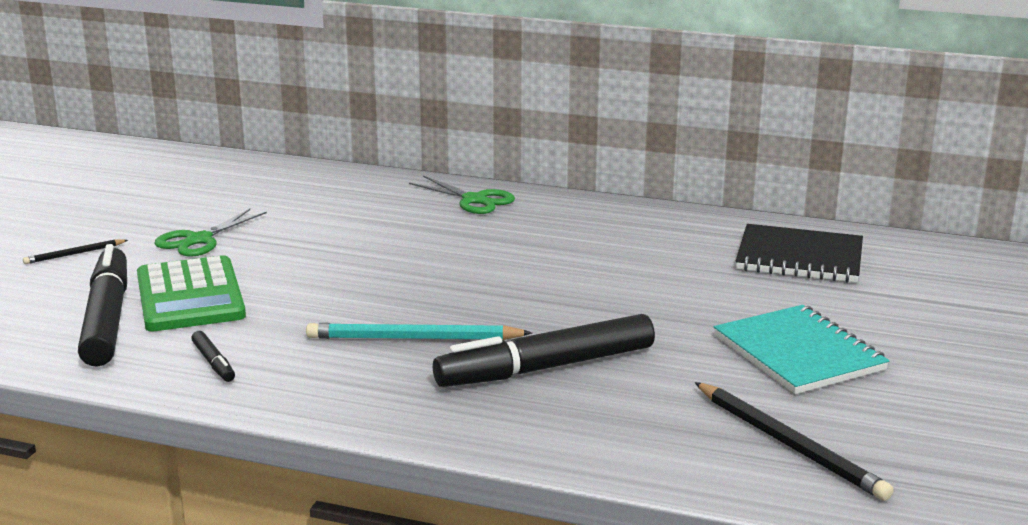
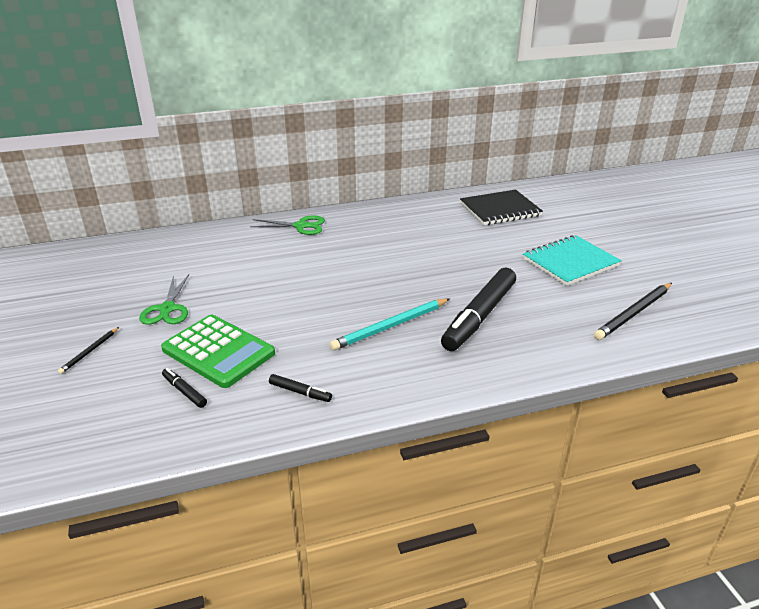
camera: 35 degrees left, 10 degrees up
black marker [78,244,127,367] -> black marker [162,368,207,408], size x0.42
black pencil [695,382,894,501] -> black pencil turned 120 degrees clockwise [594,283,672,340]
turquoise notebook [714,305,889,394] -> turquoise notebook turned 60 degrees counterclockwise [523,235,622,286]

